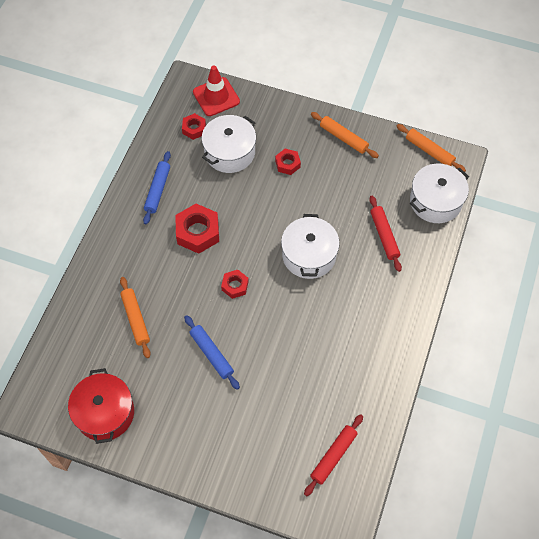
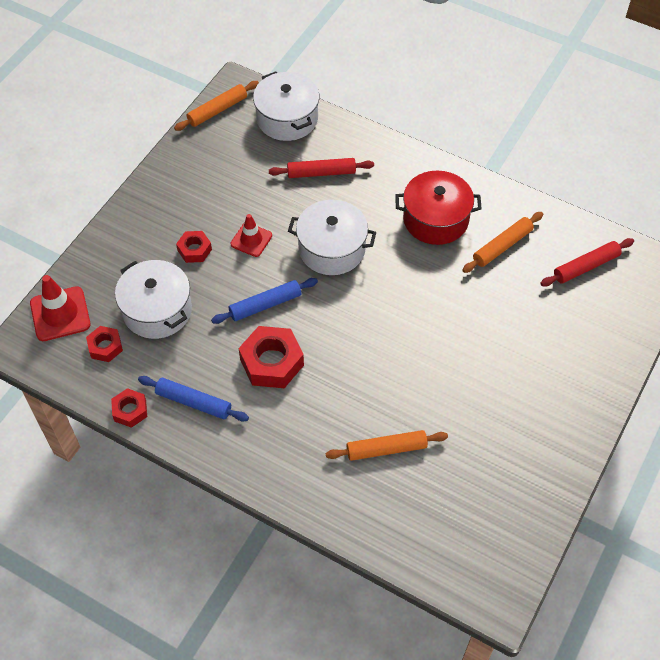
camera: 80 degrees left, 5 degrees down
red pot [68,368,134,444] -> red pot moved to [395,171,482,245]
blue rolling pin [184,315,240,390] -> blue rolling pin moved to [211,278,318,324]
red nut [221,270,249,299] -> red nut moved to [111,388,147,428]
red rolling pin [304,414,363,496] -> red rolling pin turned 75 degrees counterclockwise [540,238,634,286]
orange rolling pin [311,112,379,158] -> orange rolling pin moved to [462,212,543,273]
none -> red traffic cone [231,214,272,257]

